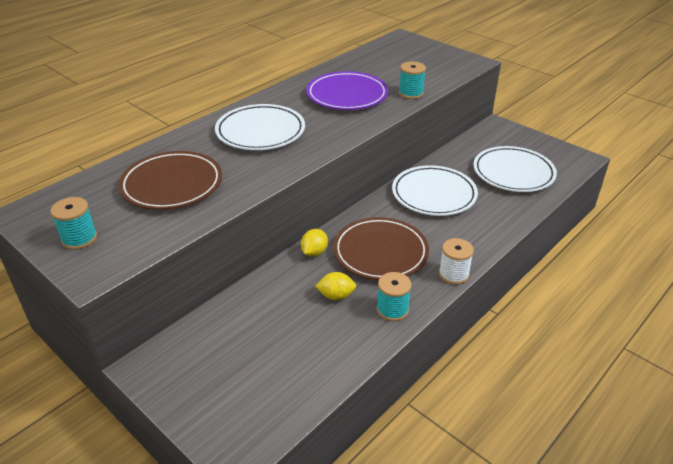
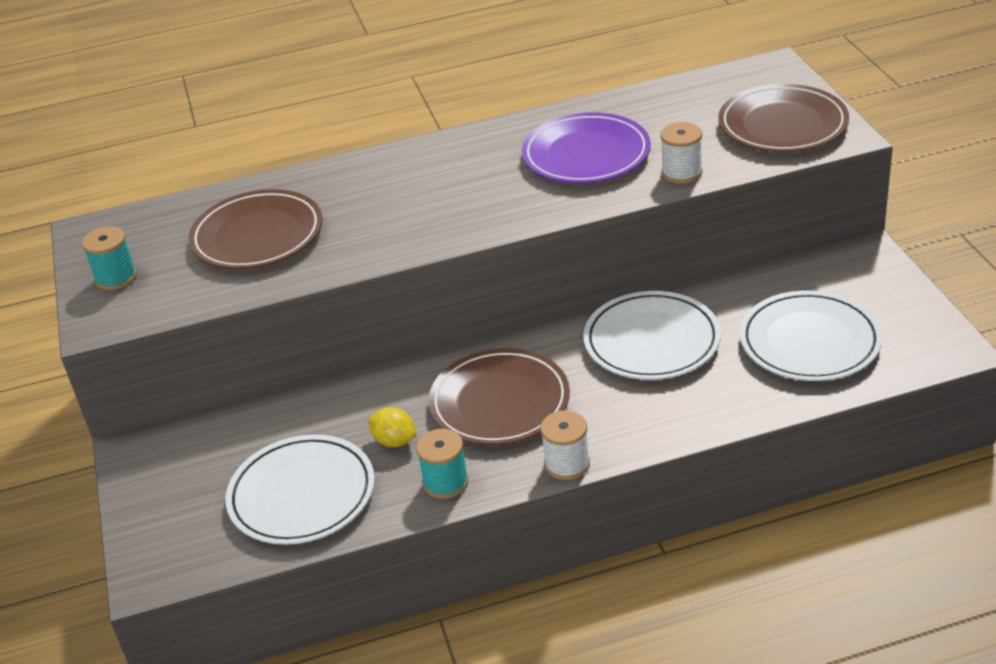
camera: 35 degrees right, 0 degrees up
white plate [215,104,305,150] -> white plate moved to [226,434,375,545]
yellow lemon [301,229,328,257] -> none
turquoise spool [399,62,426,99] -> white spool [660,122,702,184]
none -> brown plate [718,84,849,152]

